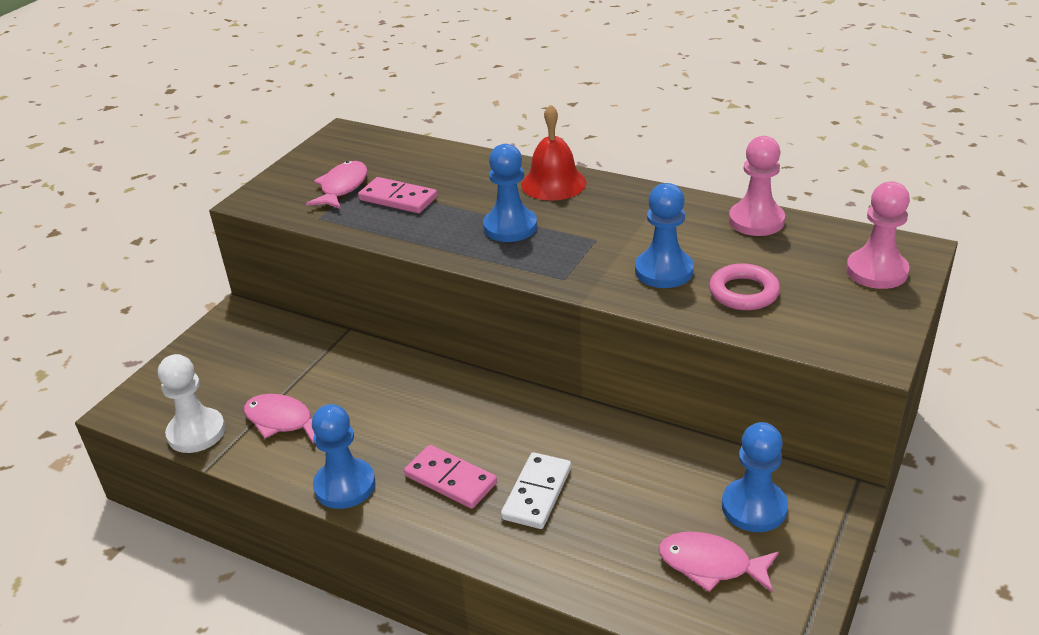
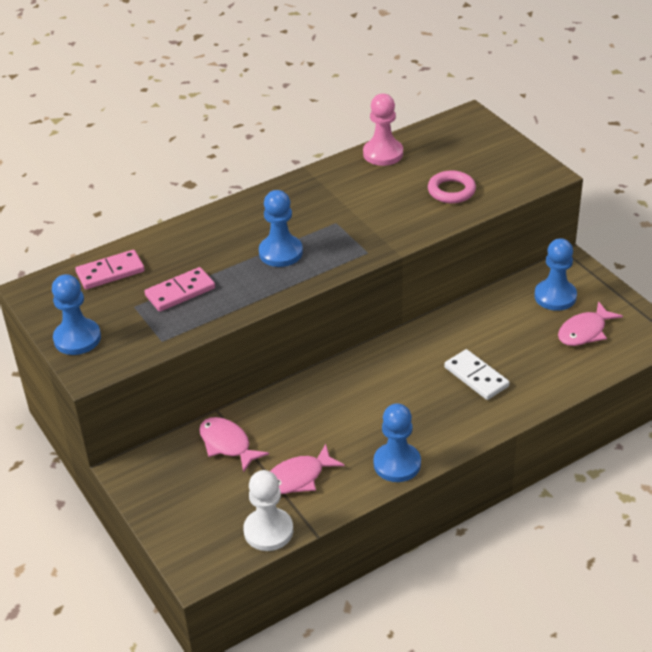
camera: 60 degrees left, 5 degrees up
pink fish [306,161,367,209] -> pink fish moved to [199,417,269,473]
pink domino [404,445,497,509] -> pink domino moved to [75,250,145,289]
red bell [521,104,586,201] -> none
blue pawn [635,183,694,288] -> blue pawn moved to [52,274,101,355]
pink pawn [846,181,910,289] -> none

